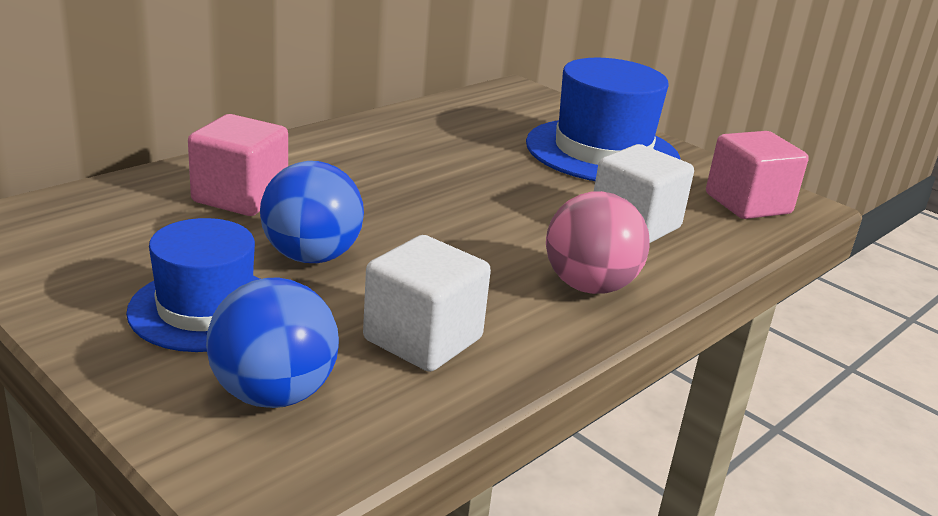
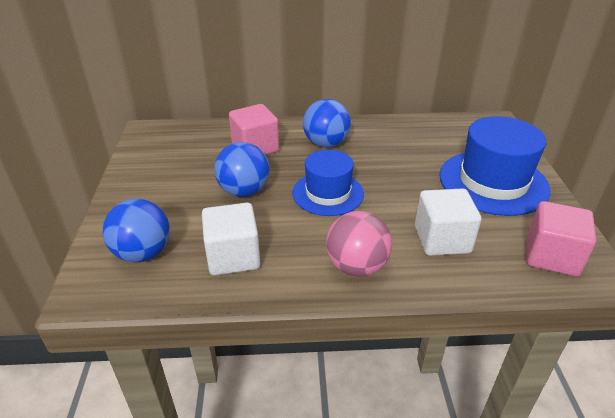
camera: 45 degrees right, 10 degrees up
blue hat [126,218,260,352] -> blue hat moved to [293,150,364,216]
none -> blue ball [303,99,351,148]

